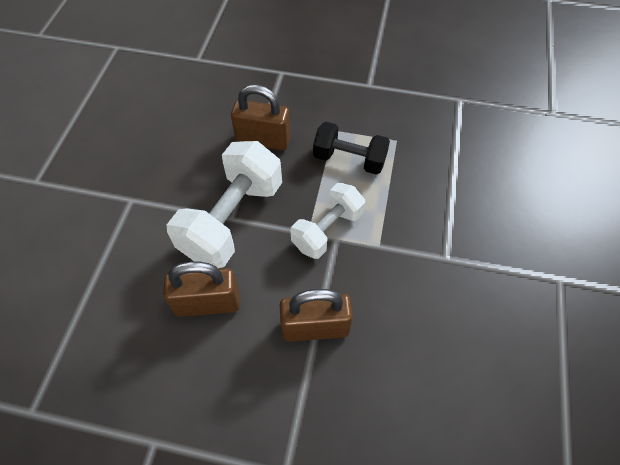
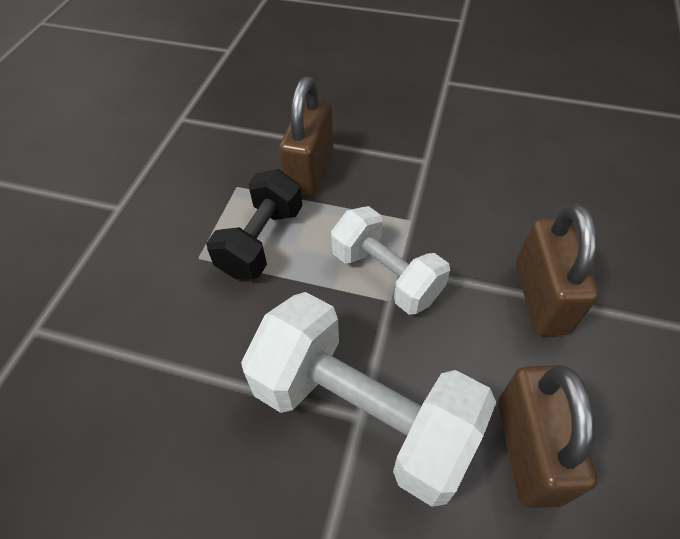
camera: 85 degrees left, 5 degrees down
brown padlock [231,85,291,150] -> brown padlock moved to [279,77,333,196]

